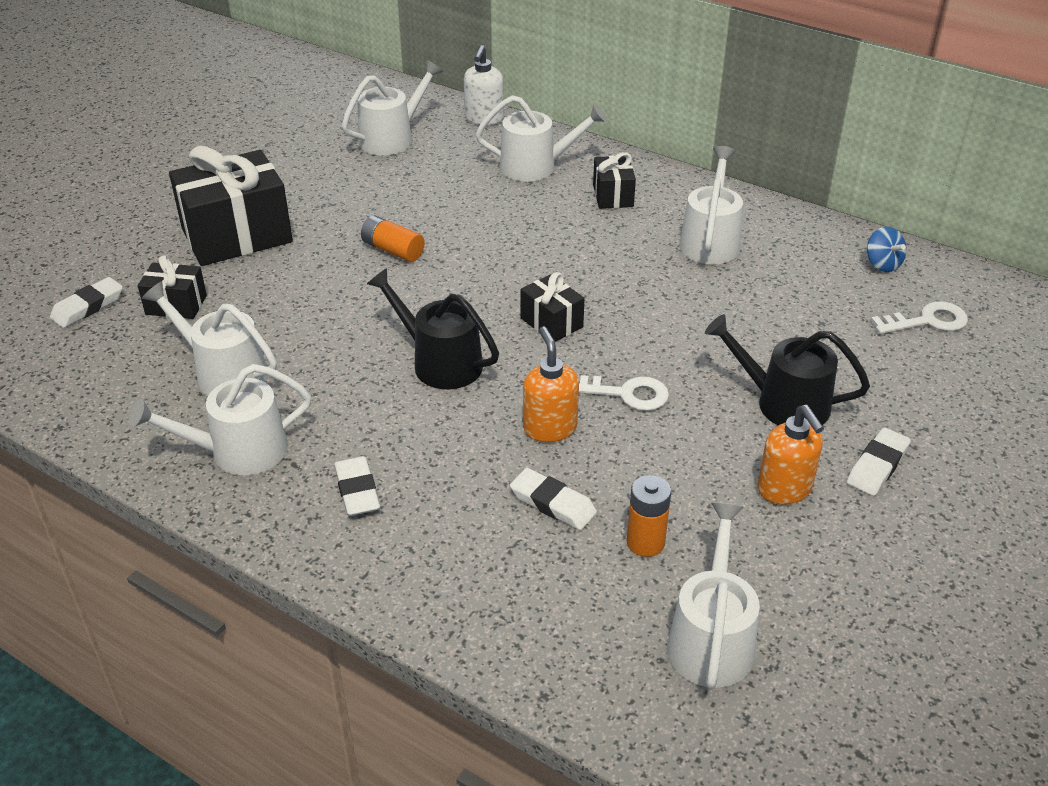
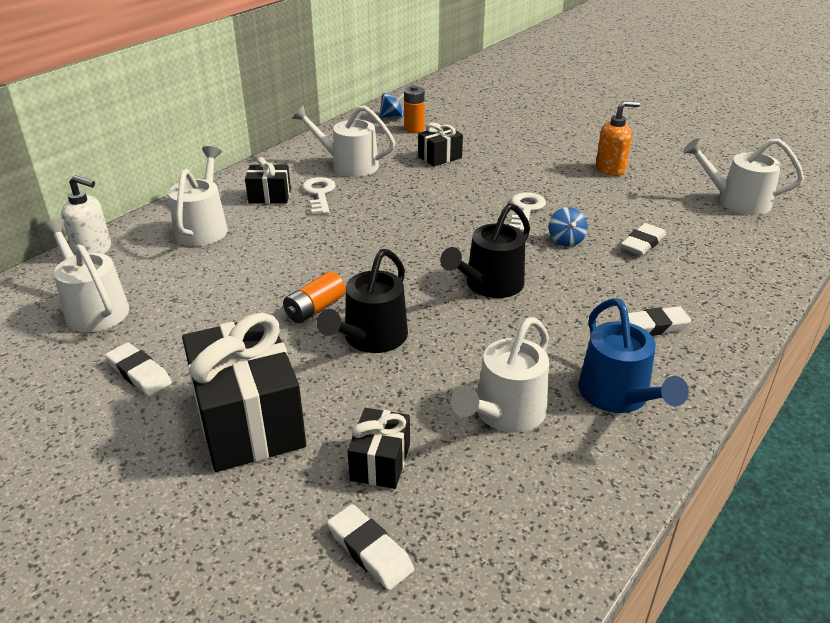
camera: 85 degrees left, 5 degrees down
white watering can [129,364,311,475] -> blue watering can [578,298,689,413]
black gift [520,272,585,342] -> black gift moved to [418,122,463,167]
orange soap dispenser [523,326,579,442] -> blue spinning top [549,207,588,247]
orange battery [627,475,671,557] -> orange battery moved to [404,86,425,133]
black watering can [705,314,870,426] -> black watering can moved to [317,249,408,353]
white eraser [847,427,911,496] -> white eraser moved to [105,342,172,396]
white key [871,301,968,334] -> white key moved to [302,177,336,215]

